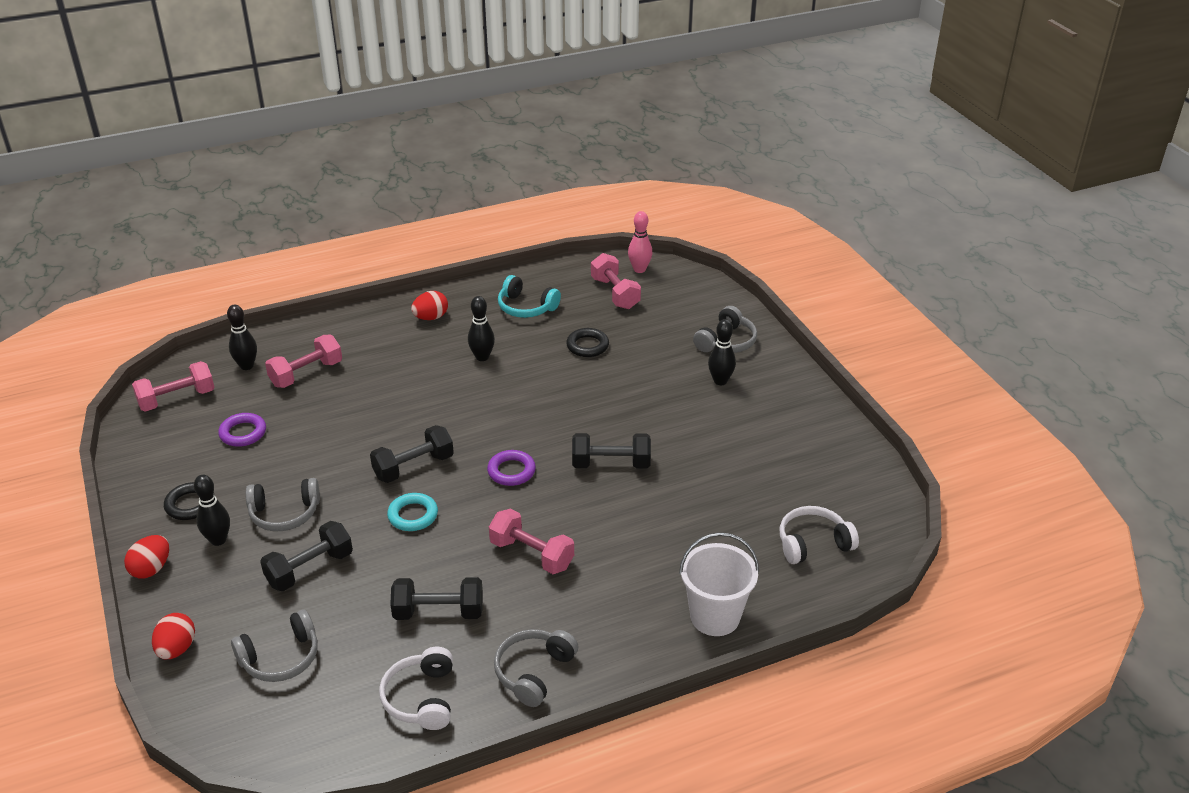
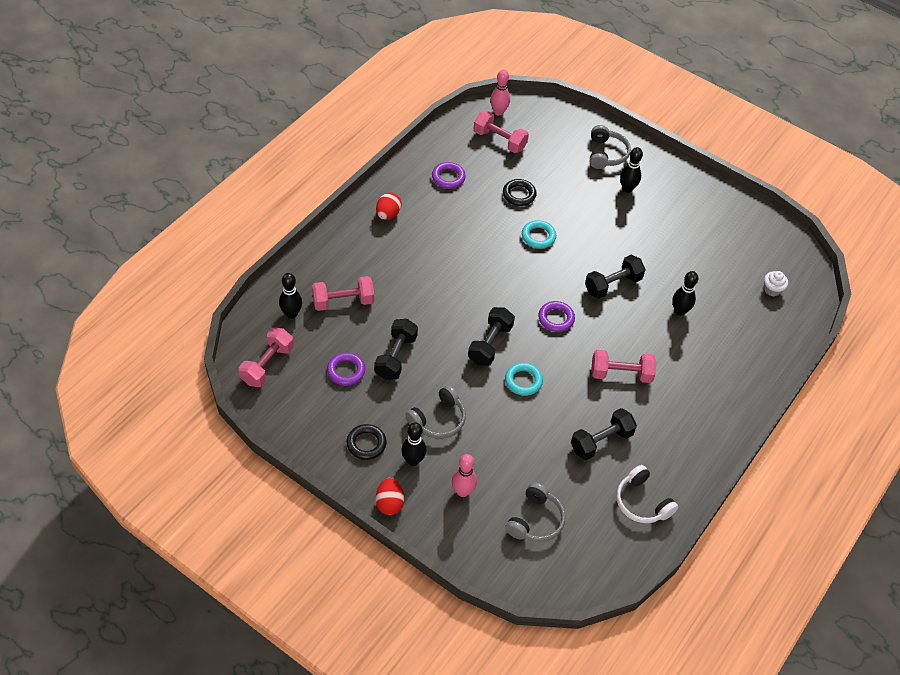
camera: 35 degrees left, 15 degrees up
red egg [152,613,195,659] -> none
black dumbbell [260,521,353,591] -> black dumbbell moved to [375,319,418,380]
pink dumbbell [265,335,342,388] -> pink dumbbell turned 60 degrees clockwise [312,276,374,311]
black bowling pin [468,296,495,361] -> black bowling pin moved to [673,271,698,316]
grey headphones [494,629,579,707] -> none
turquoise headphones [498,275,561,318] -> purple ring [432,162,466,189]
white bucket [679,532,759,636] -> none
white headphones [779,506,859,564] -> white cupcake [764,271,788,296]
none -> pink bowling pin [452,454,477,497]
none -> turquoise ring [522,220,556,249]

